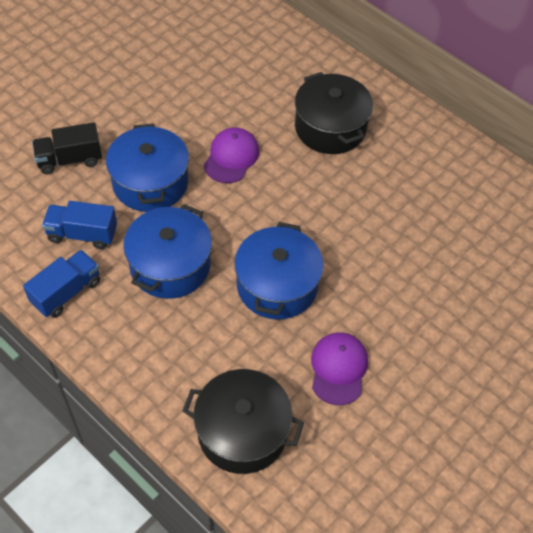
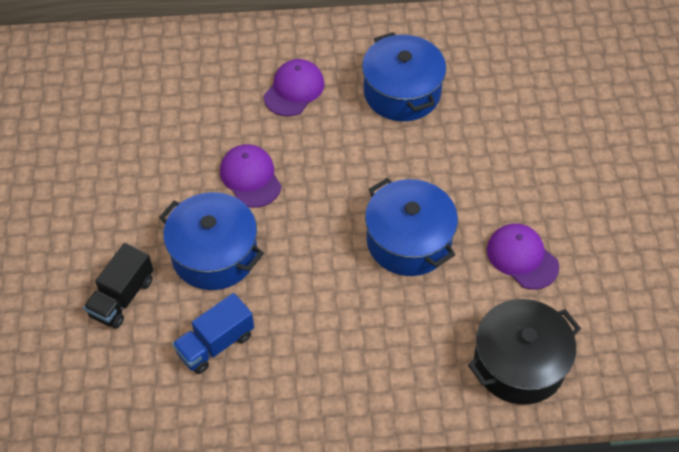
camera: 45 degrees left, 0 degrees up
blue truck [23,250,100,318] -> none
blue pot [123,204,212,299] -> blue pot moved to [362,32,446,122]
black pot [295,72,373,154] -> purple cap [264,59,325,116]

